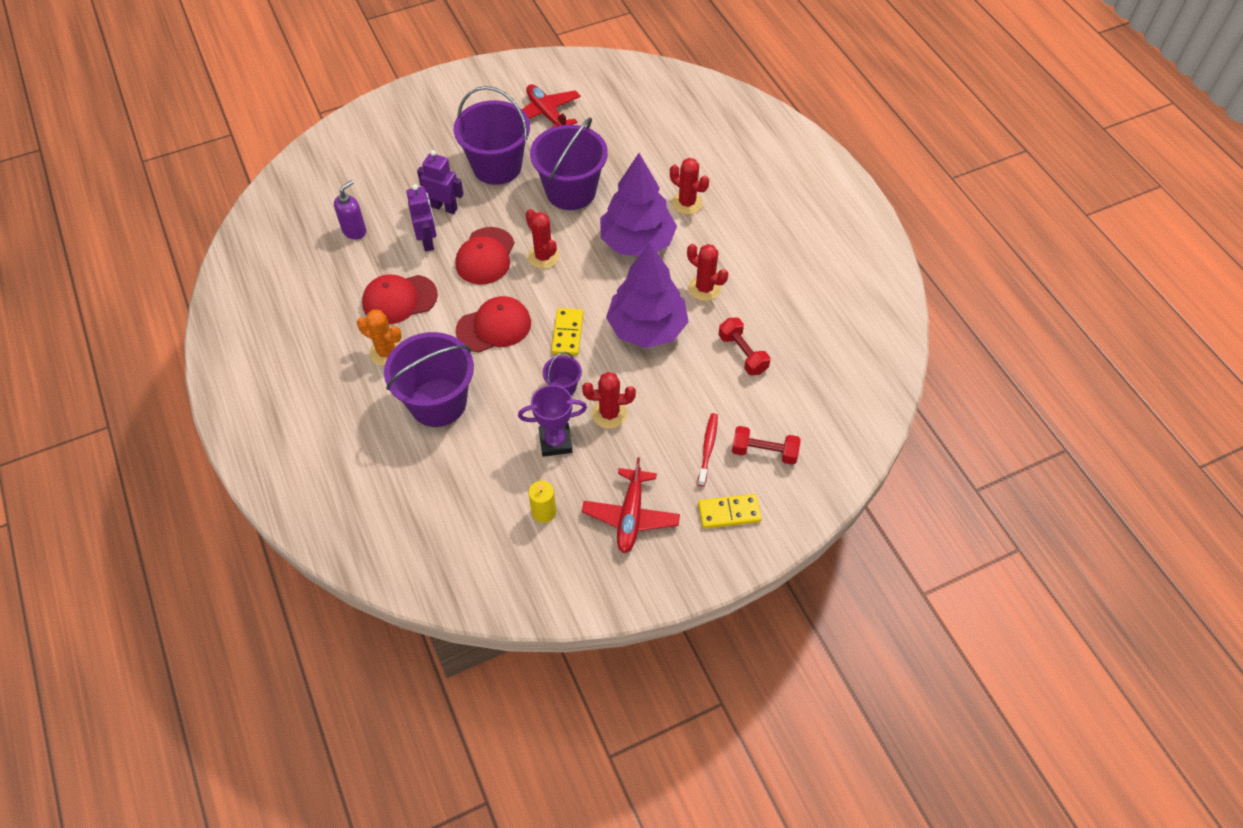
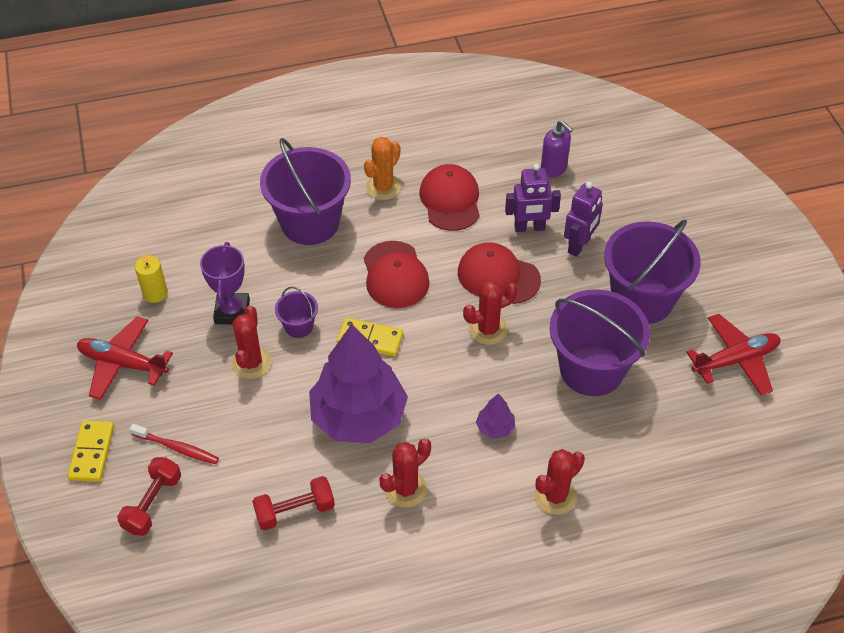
camera: 100 degrees right, 5 degrees down
purple tree [600,153,677,256] -> purple tree [476,393,515,439], size x0.40

